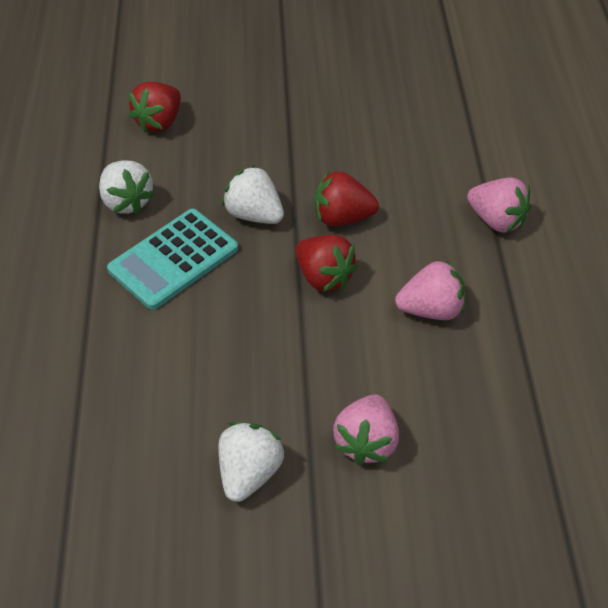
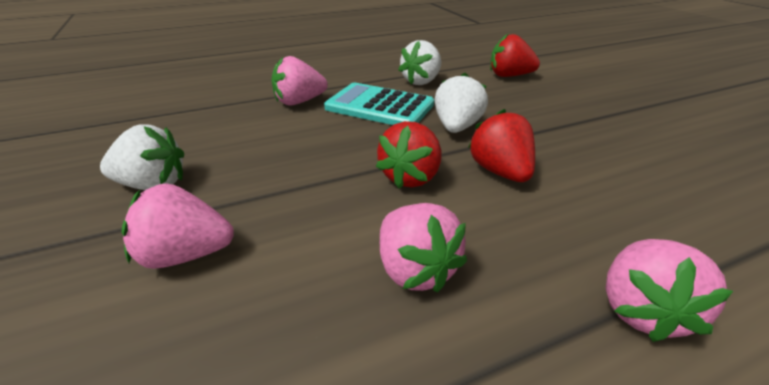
camera: 70 degrees right, 15 degrees down
none -> pink strawberry [271,56,328,106]

